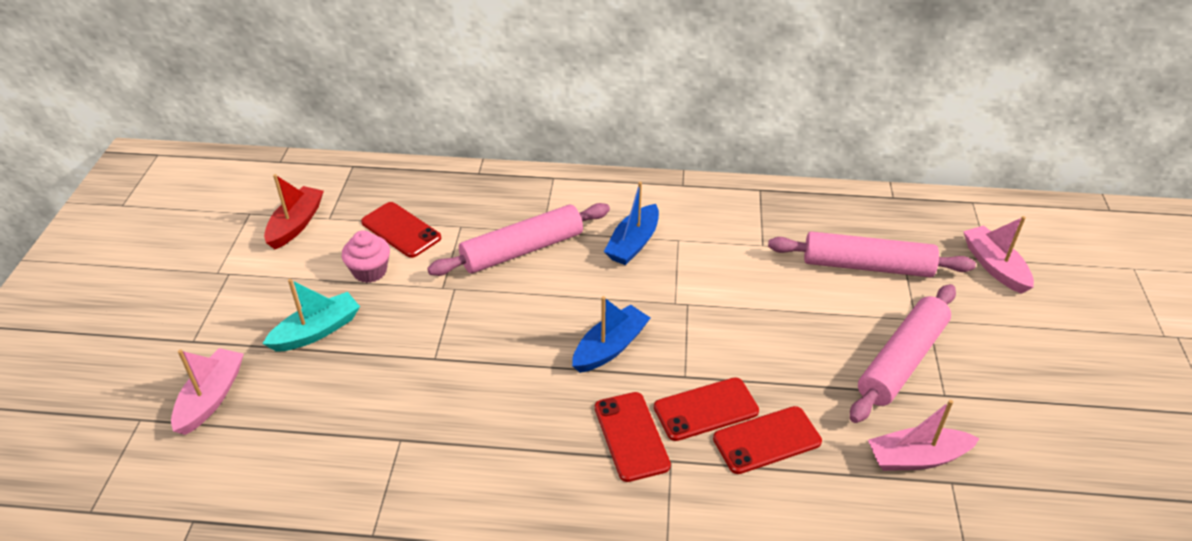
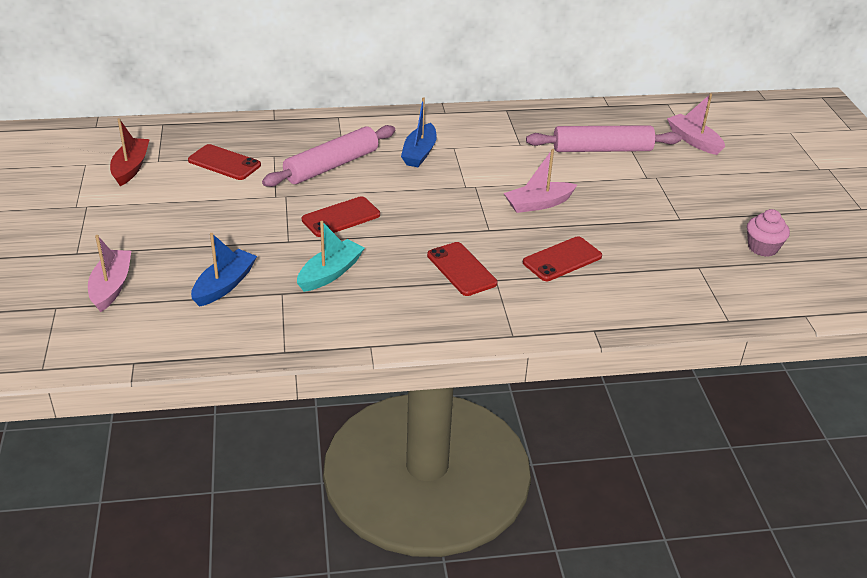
camera: 15 degrees left, 5 degrees down
turquoise boat [263,279,360,352] -> turquoise boat moved to [297,221,365,292]
pink cupcake [341,230,390,283] -> pink cupcake moved to [747,209,790,257]
blue boat [572,296,651,373] -> blue boat moved to [191,233,257,307]
red phone [654,377,759,441] -> red phone moved to [302,196,380,237]
pink rolling pin [850,284,956,423] -> none
pink boat [868,400,980,471] -> pink boat moved to [504,149,577,213]

